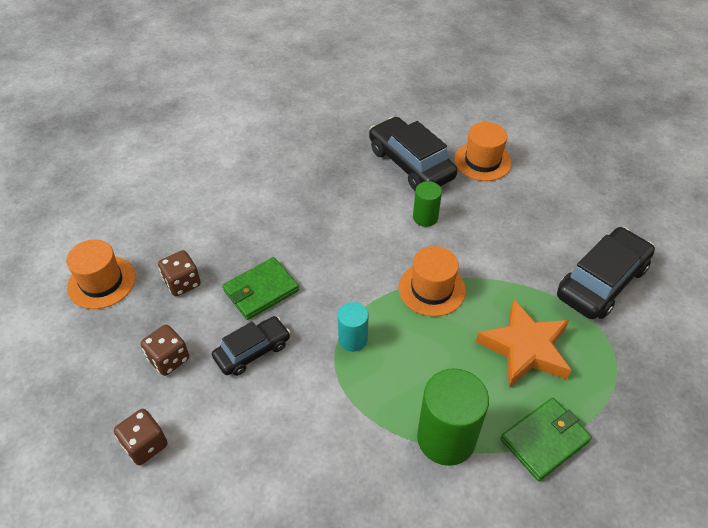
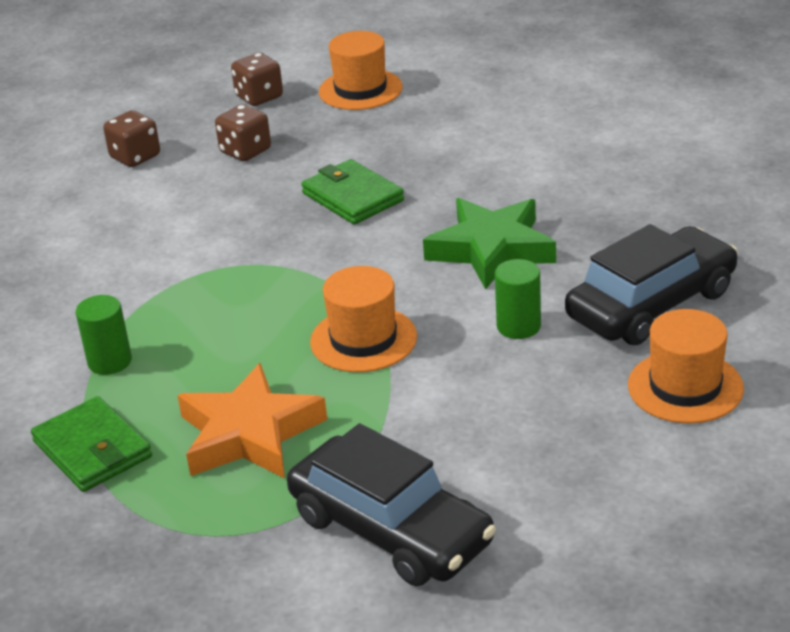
camera: 90 degrees right, 15 degrees down
brown dice [158,250,201,296] -> brown dice moved to [231,53,283,106]
black car [212,316,290,376] -> none
turquoise cylinder [338,302,368,352] -> none
green cylinder [417,368,489,466] -> green cylinder [76,295,132,375], size x0.55
none -> green star [423,198,556,289]

